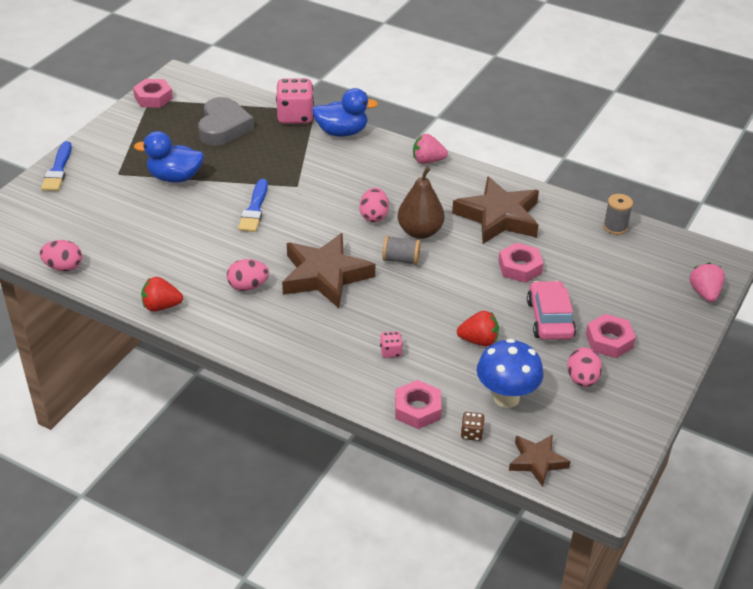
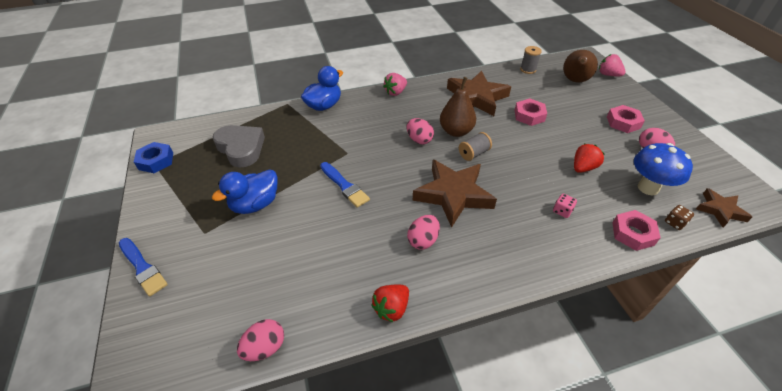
camera: 45 degrees left, 5 degrees up
pink nut [133,79,173,108] -> blue nut [134,142,173,173]
pink dice [276,78,314,124] -> none
pink car [527,280,576,340] -> none
none -> brown pear [563,50,598,82]

